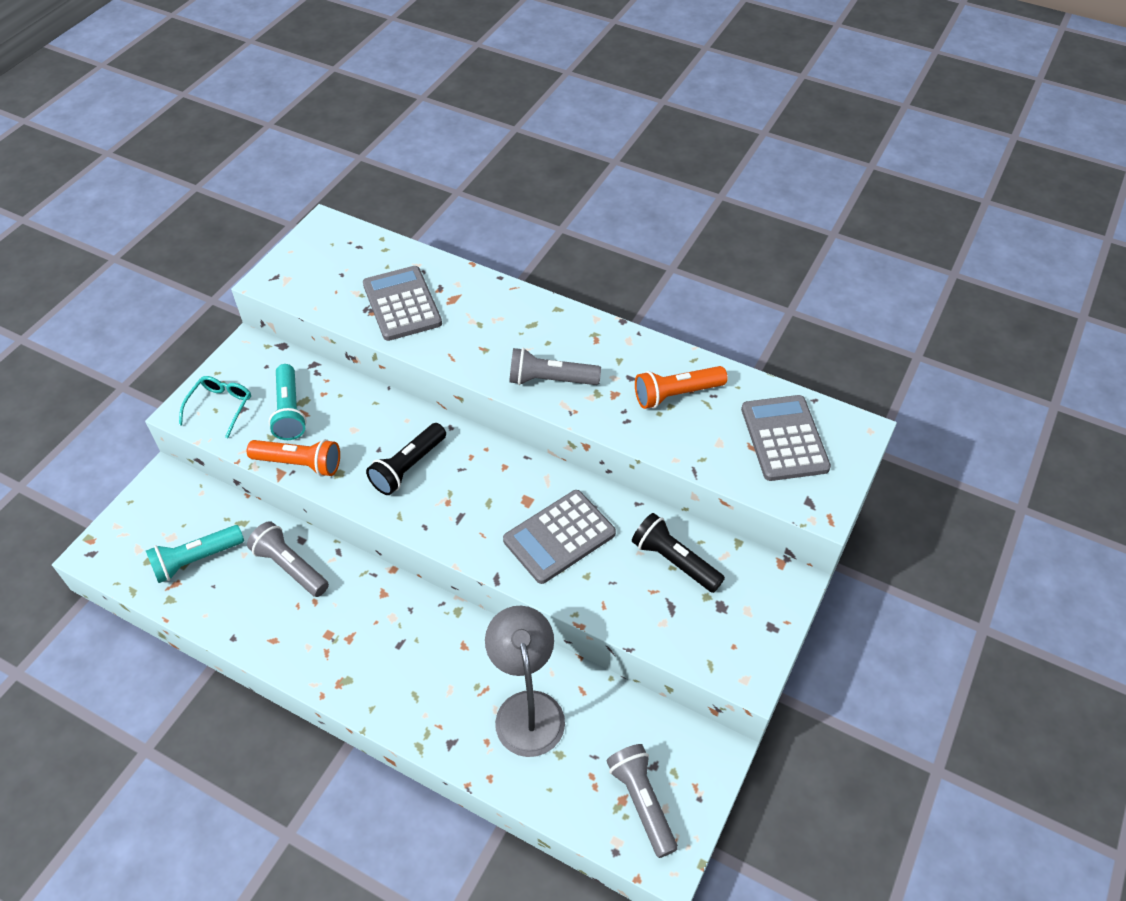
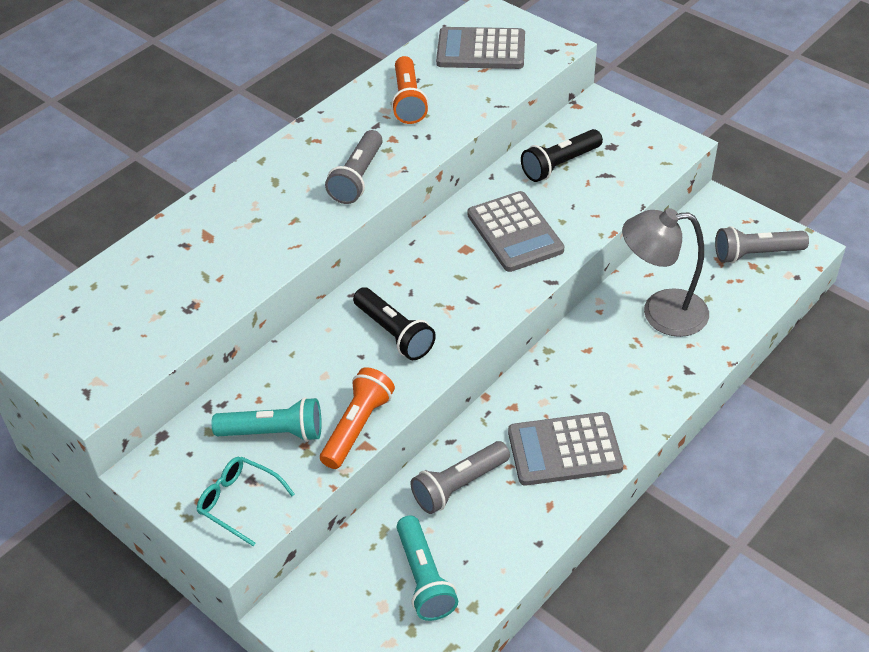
camera: 75 degrees left, 5 degrees down
grey calculator [363,266,442,341] -> grey calculator moved to [508,412,624,486]

